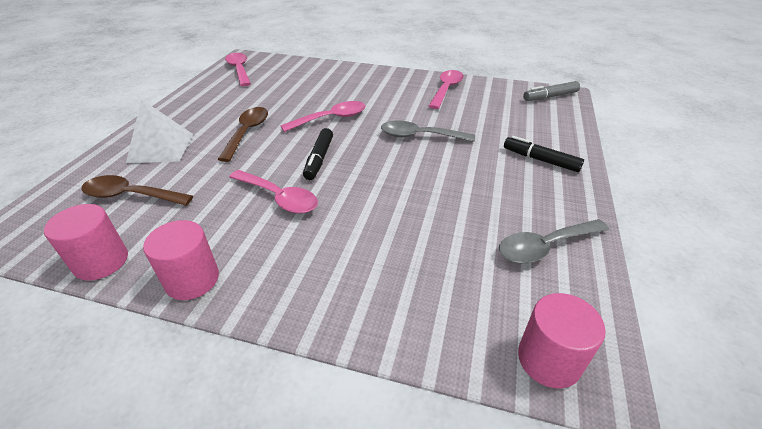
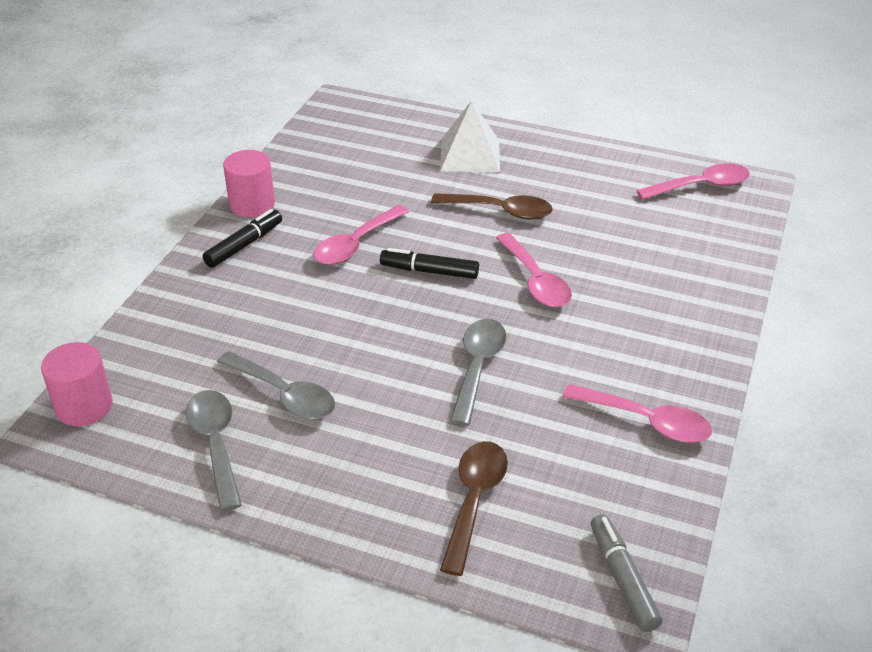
camera: 95 degrees right, 0 degrees up
pink cylinder [44,204,128,281] -> none
brown spoon [81,175,193,206] -> brown spoon moved to [440,441,508,576]
black marker [504,136,584,172] -> black marker moved to [203,209,282,268]
none -> grey spoon [217,351,335,419]

